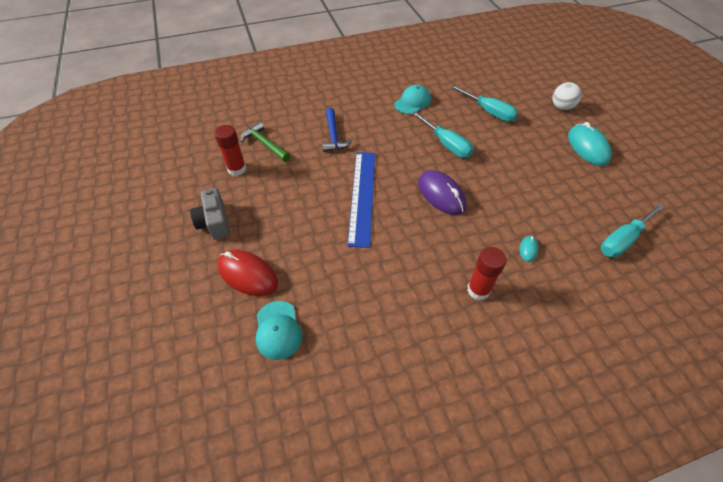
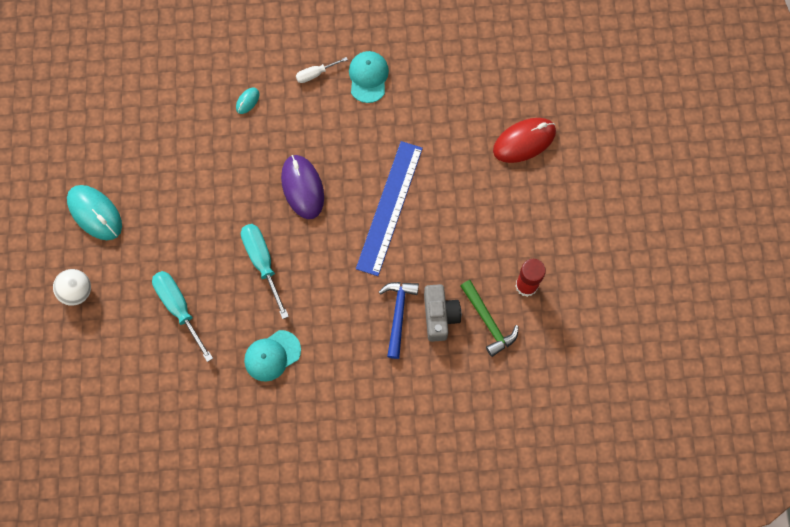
camera: 165 degrees left, 20 degrees up
grey camera [190,188,230,240] -> grey camera moved to [424,284,461,342]
red mouse [217,250,278,296] -> red mouse turned 75 degrees counterclockwise [493,118,556,163]
turquoise cap [256,301,302,360] -> turquoise cap moved to [349,51,389,103]
red glue stick [467,247,507,300] -> white screwdriver [296,57,348,83]
turquoise mouse [568,122,612,166] -> turquoise mouse turned 45 degrees counterclockwise [67,185,122,240]
turquoise screwdriver [601,204,664,258] -> none

